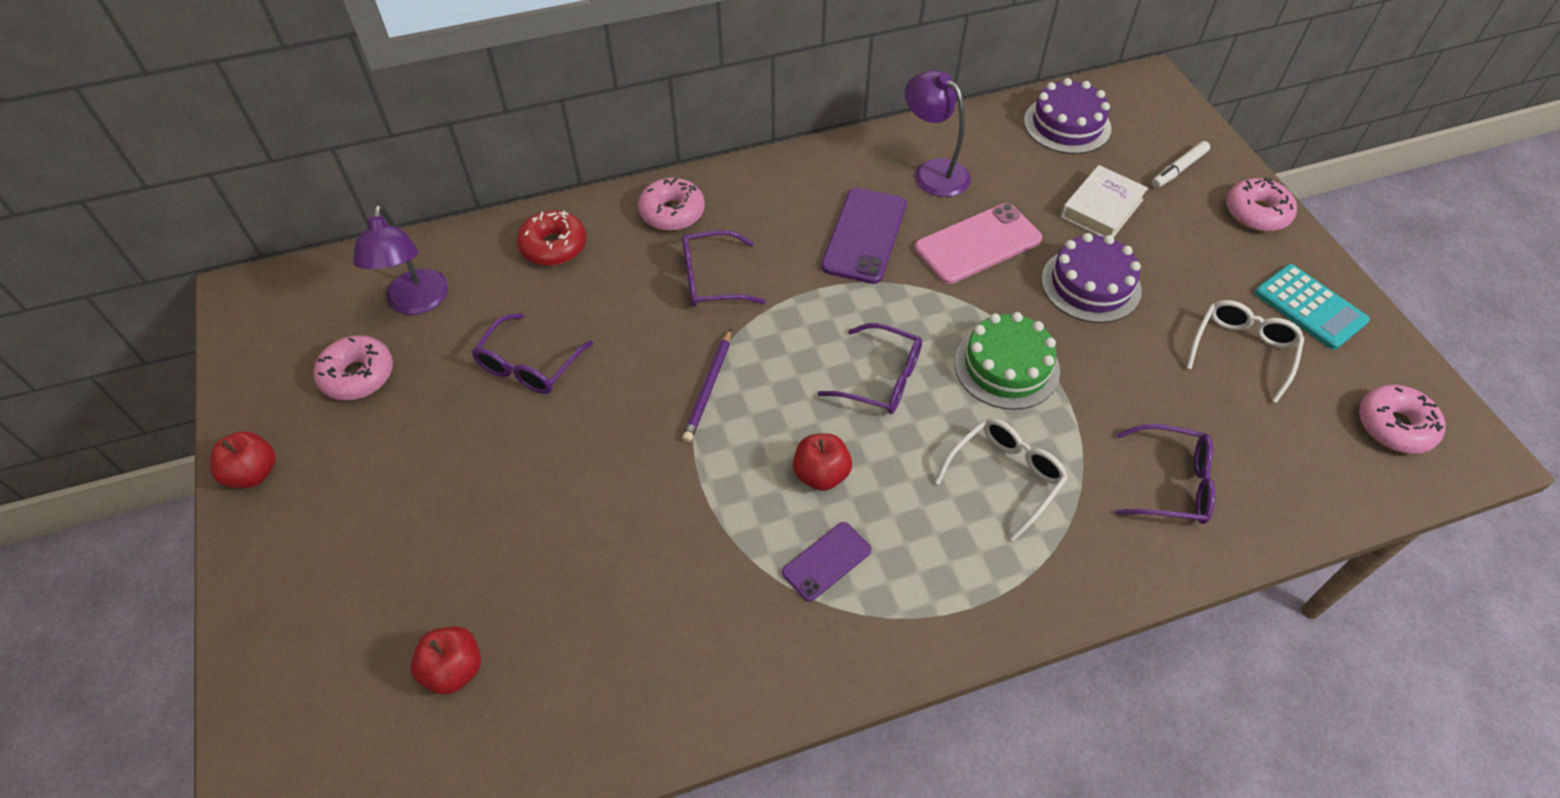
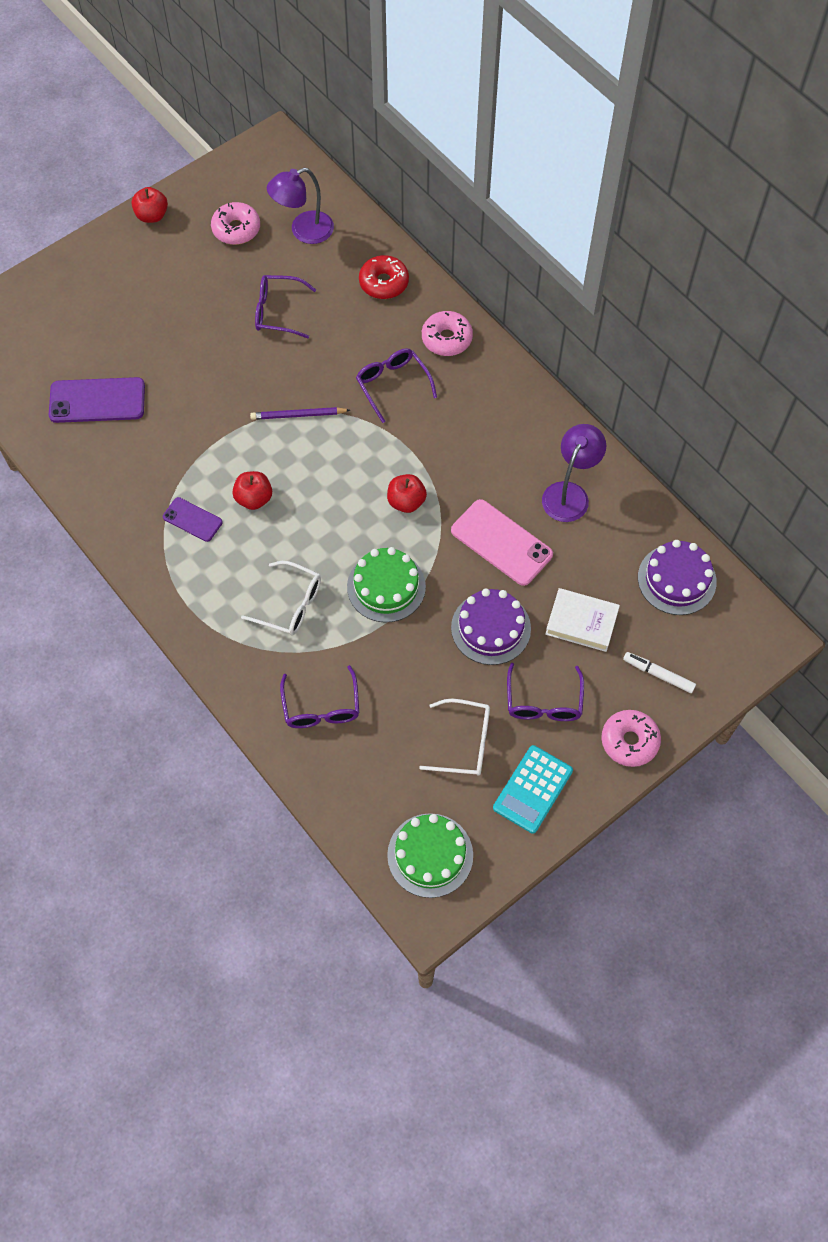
camera: 70 degrees right, 10 degrees up
red apple [411,626,481,695] -> red apple moved to [387,474,427,513]
purple glasses [818,323,922,414] -> purple glasses moved to [507,663,584,721]
purple phone [821,188,906,284] -> purple phone moved to [49,377,145,423]
pink donut [1359,384,1445,454] -> green cake [387,813,473,898]

